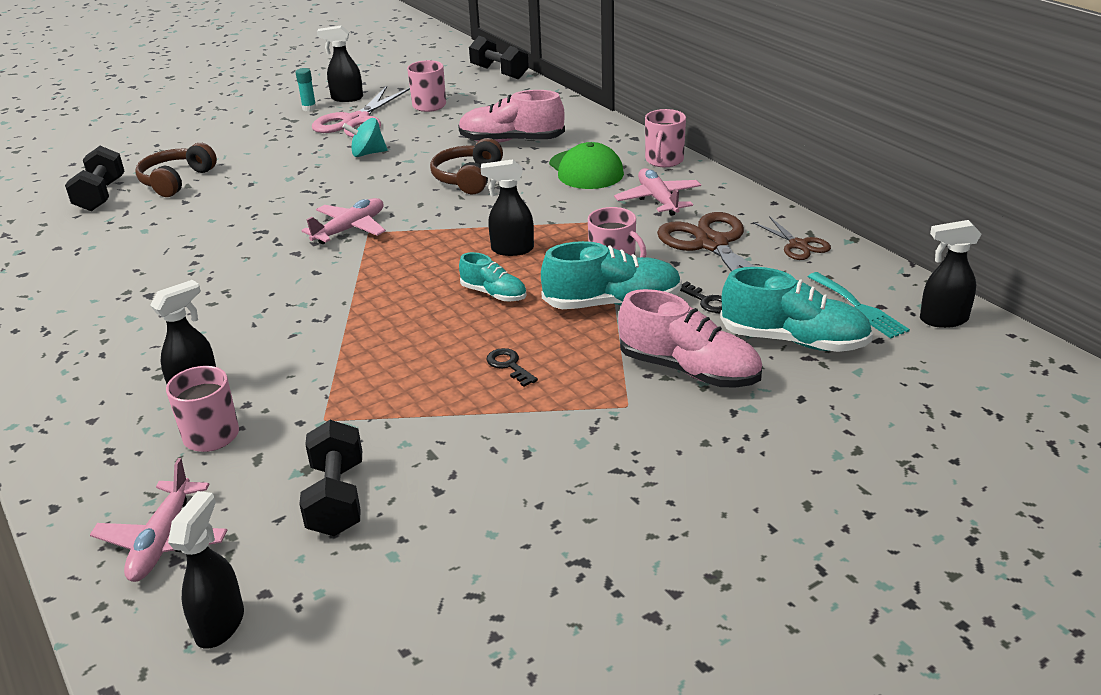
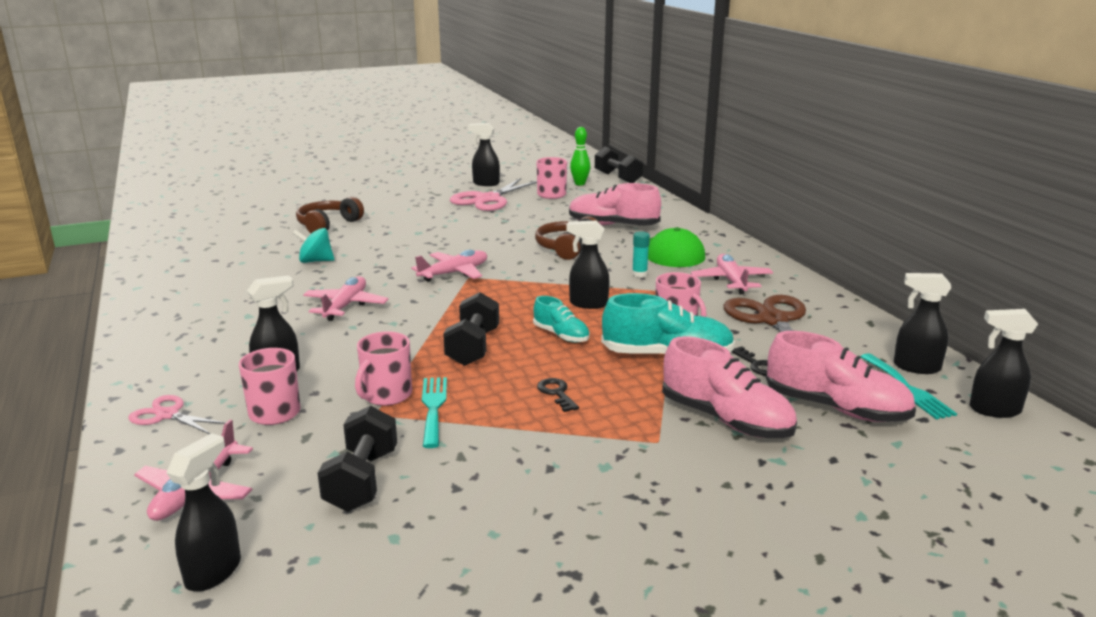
camera: 10 degrees right, 10 degrees down
black dumbbell [65,146,124,211] -> black dumbbell moved to [443,292,499,366]
turquoise glue stick [296,68,317,111] -> turquoise glue stick moved to [632,231,650,278]
turquoise spinning top [342,118,387,157] -> turquoise spinning top moved to [292,228,334,263]
pink mug [645,109,686,167] -> pink mug moved to [355,331,412,406]
turquoise shoe [720,267,873,352] -> pink shoe [766,331,916,422]
brown scissors [753,216,831,260] -> none
none -> pink scissors [128,395,226,434]
none -> pink plane [303,276,389,321]
none -> turquoise fork [422,377,447,448]
none -> green bowling pin [570,127,590,185]
none -> black spray bottle [894,273,951,374]

